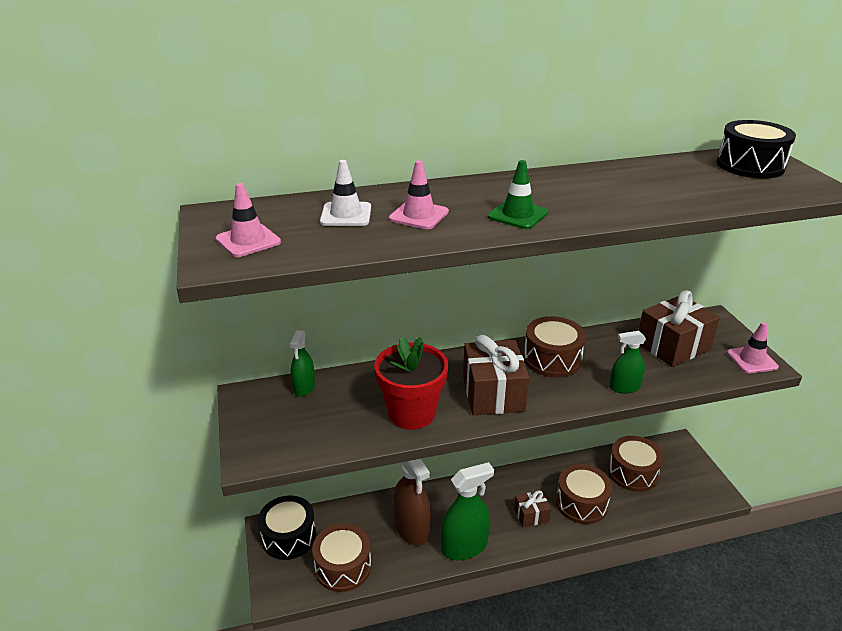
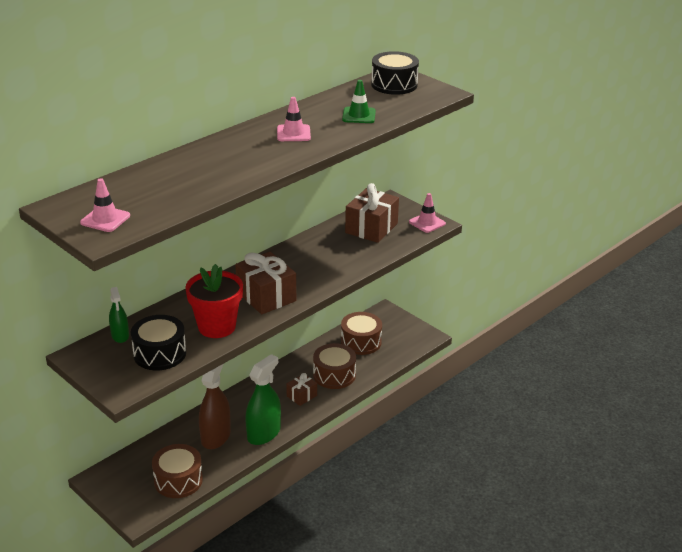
camera: 30 degrees left, 0 degrees up
black drum [258,495,316,560] -> black drum moved to [131,315,186,370]
white traffic cone [320,160,371,226] -> none
pink traffic cone [389,160,449,229] -> pink traffic cone moved to [277,97,311,141]
brown spray bottle [393,459,431,546] -> brown spray bottle turned 105 degrees counterclockwise [199,364,231,449]
green traffic cone [488,160,548,229] -> green traffic cone moved to [342,80,376,123]
brown drum [524,316,586,378] -> none
green spray bottle [609,331,646,394] -> none

